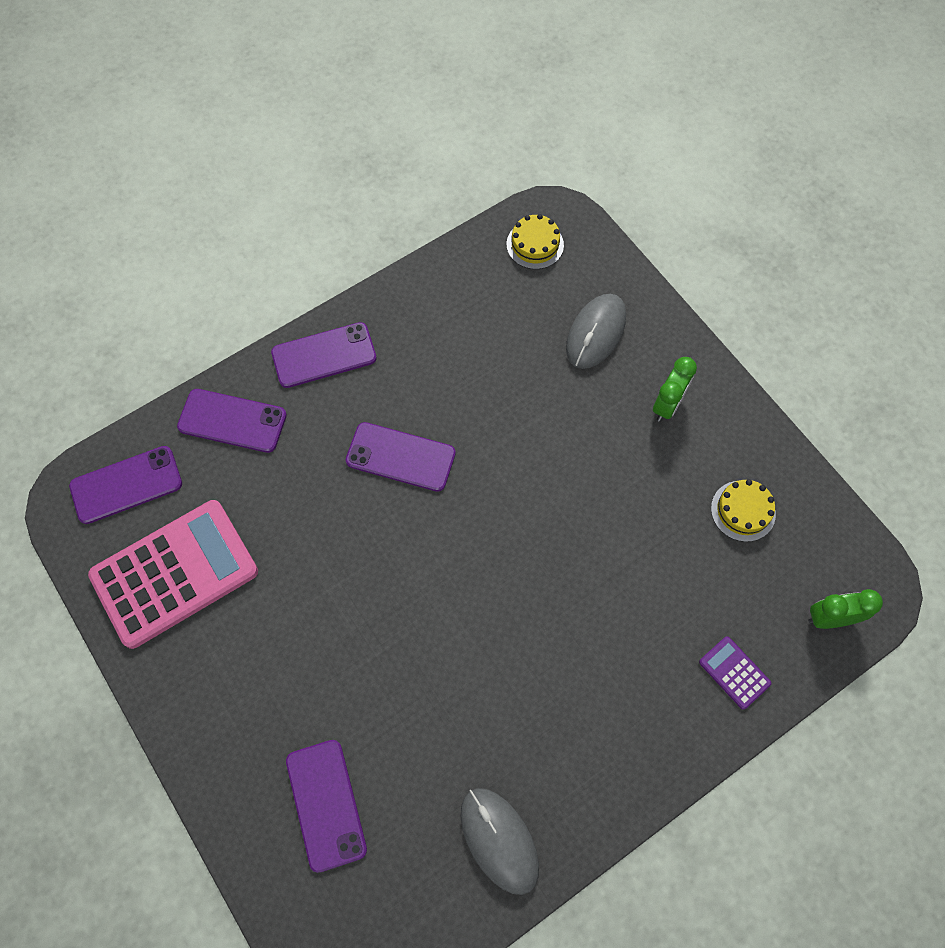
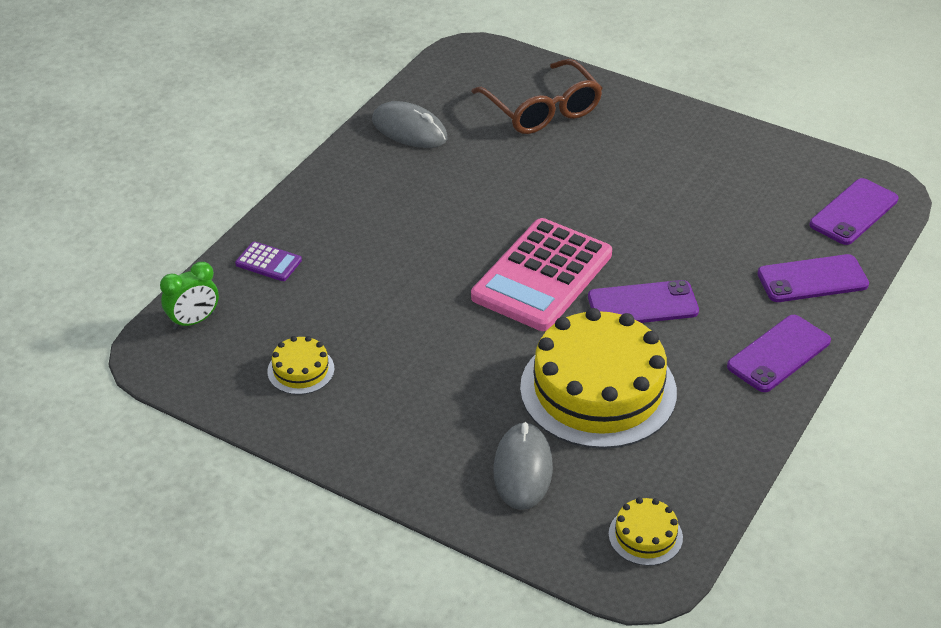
camera: 155 degrees right, 25 degrees down
pink calculator [88,500,258,649] -> pink calculator moved to [471,218,612,331]
purple phone [286,740,367,873] -> brown glasses [471,59,603,134]
green clock [653,357,697,422] -> none
none -> yellow cake [520,308,677,449]

